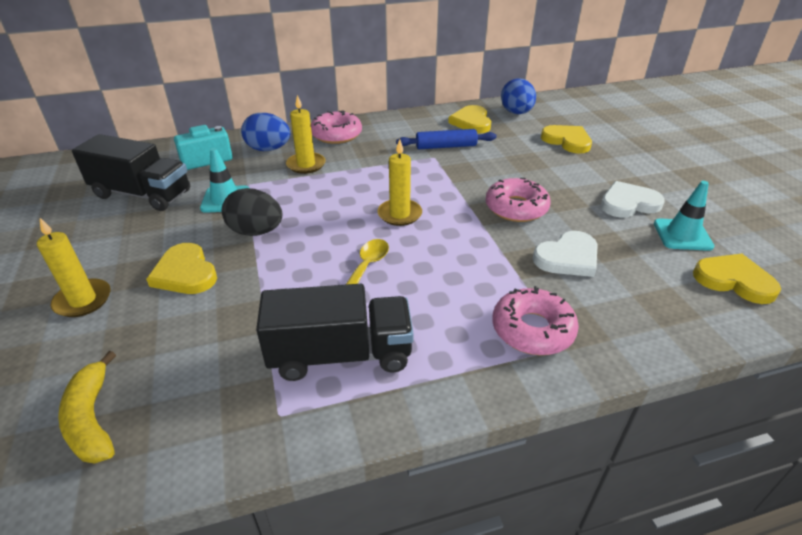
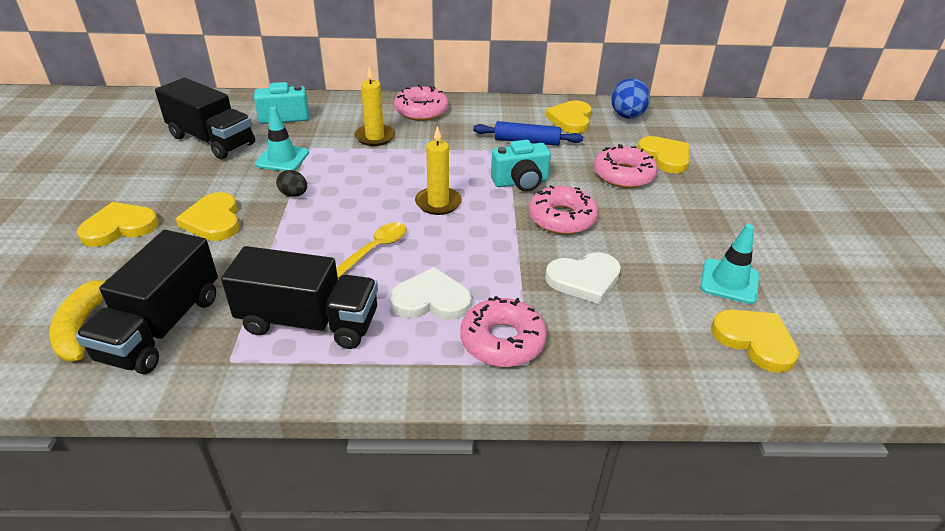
camera: 15 degrees right, 0 degrees up
yellow candle [37,218,111,317] -> yellow heart [77,202,159,247]
black egg [222,188,282,236] -> black egg [276,170,307,197], size x0.57
blue egg [241,113,291,151] -> none
white heart [601,181,665,218] -> white heart moved to [390,267,472,320]
none -> black truck [75,230,218,374]
none -> turquoise camera [491,140,551,192]
none -> pink donut [594,144,658,188]

